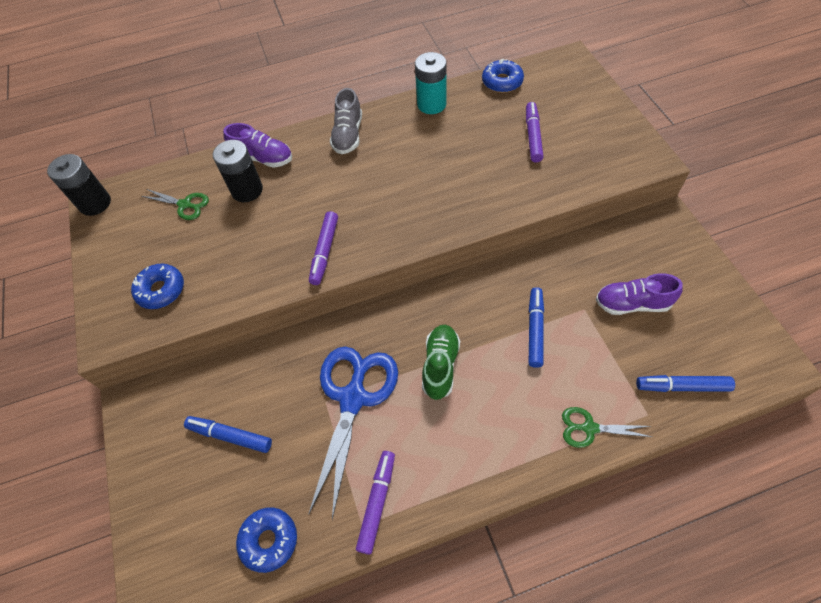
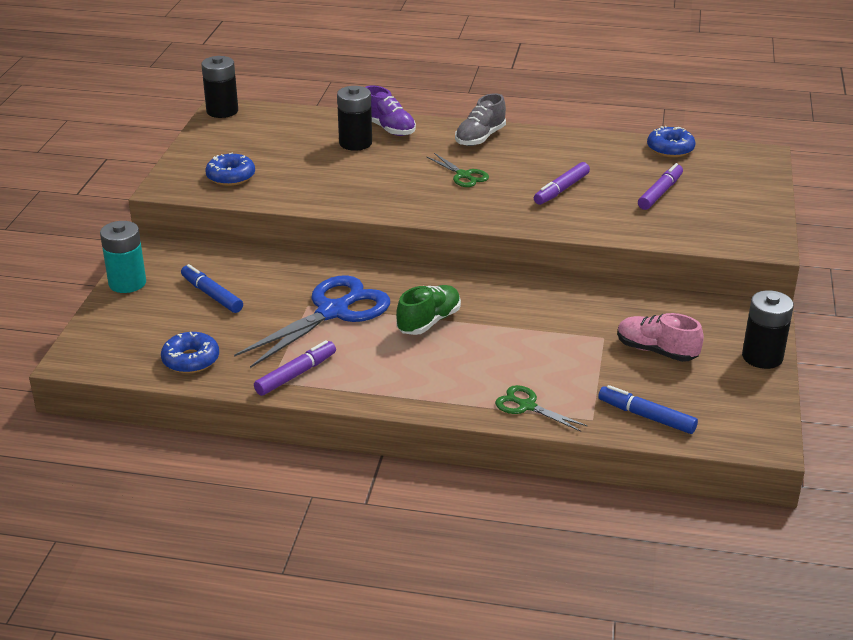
camera: 25 degrees right, 25 degrees down
green scissors [141,189,209,220] -> green scissors moved to [426,153,489,187]
purple marker [309,211,338,285] -> purple marker moved to [534,162,590,205]
turquoise battery [415,52,447,114] -> turquoise battery moved to [100,221,146,293]
blue marker [529,287,544,368] -> none
purple shoe [596,273,683,315] -> pink shoe [617,313,704,362]
none -> black battery [742,290,794,369]

